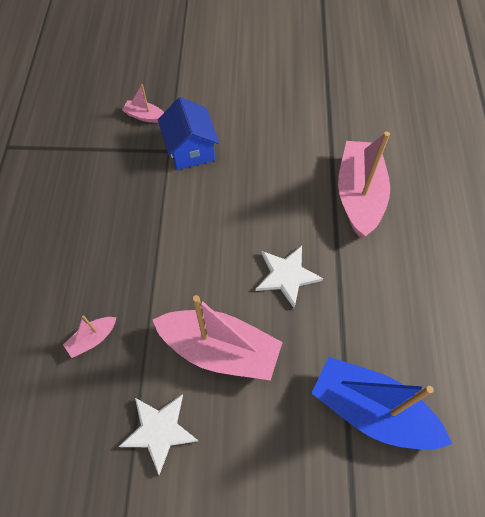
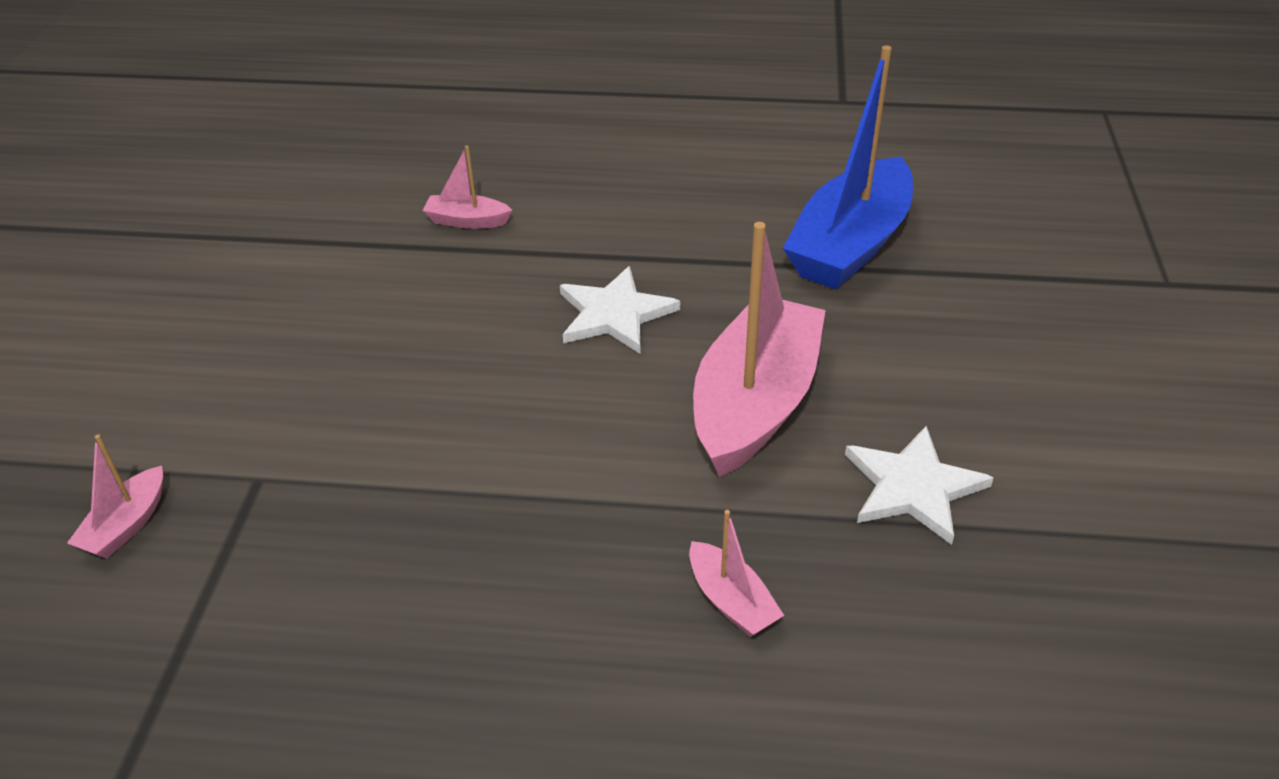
camera: 85 degrees left, 20 degrees down
blue house [158,97,219,170] -> none
pink boat [338,132,390,238] -> pink boat [423,146,512,229], size x0.44

